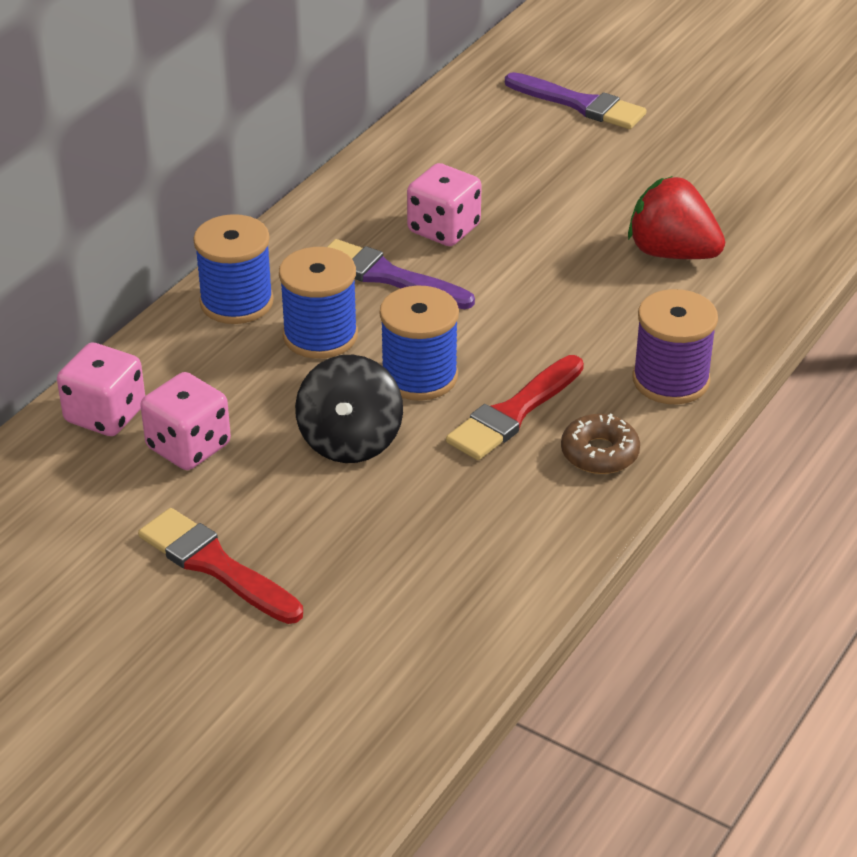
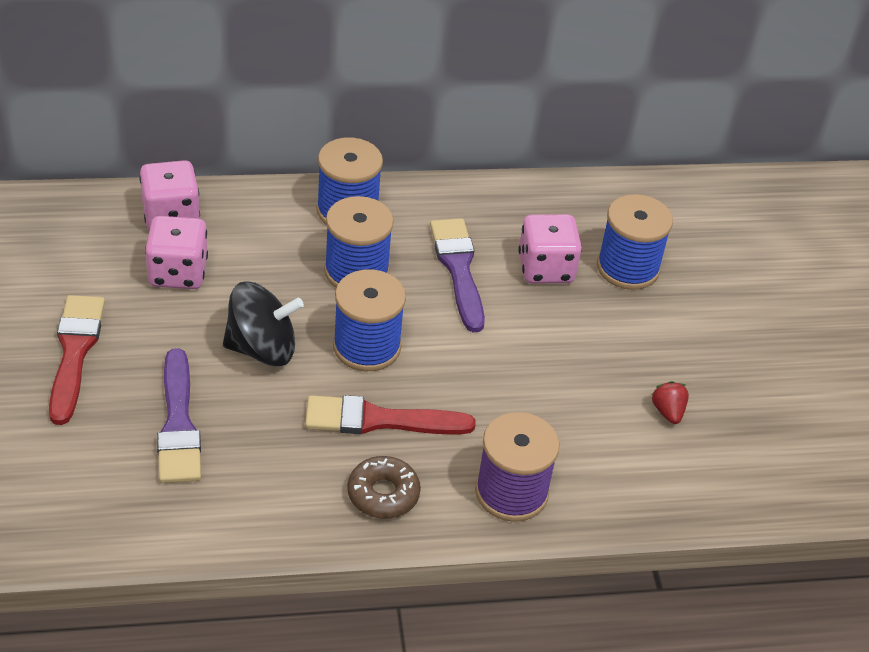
camera: 45 degrees right, 5 degrees up
black spinning top [295,355,403,463] -> black spinning top turned 150 degrees counterclockwise [223,281,304,366]
purple brush [505,72,647,129] -> purple brush moved to [157,348,201,483]
red strawberry [628,176,725,259] -> red strawberry [652,381,689,424], size x0.45
none -> blue spool [597,194,673,290]

